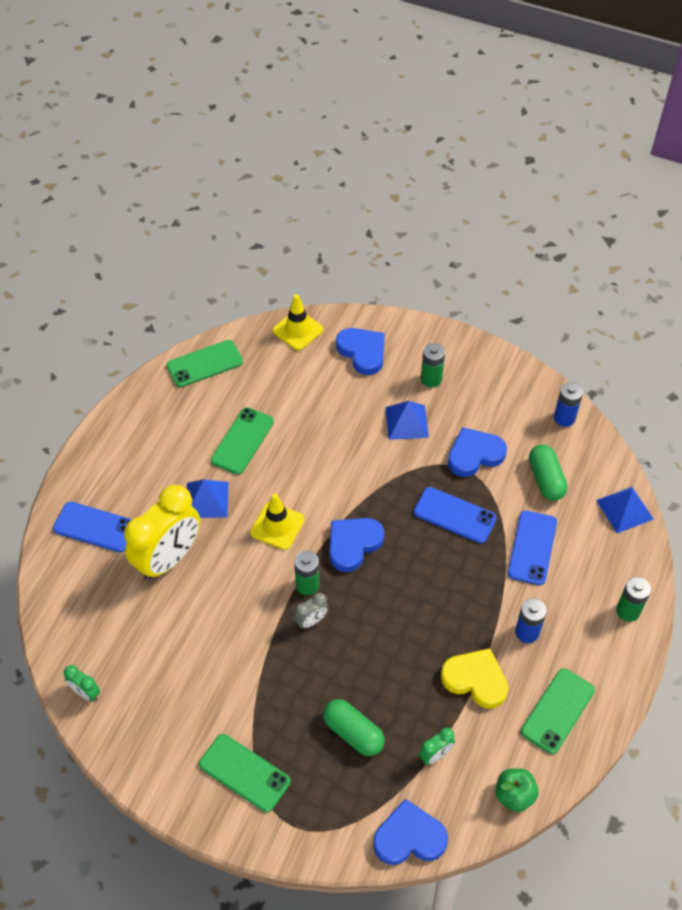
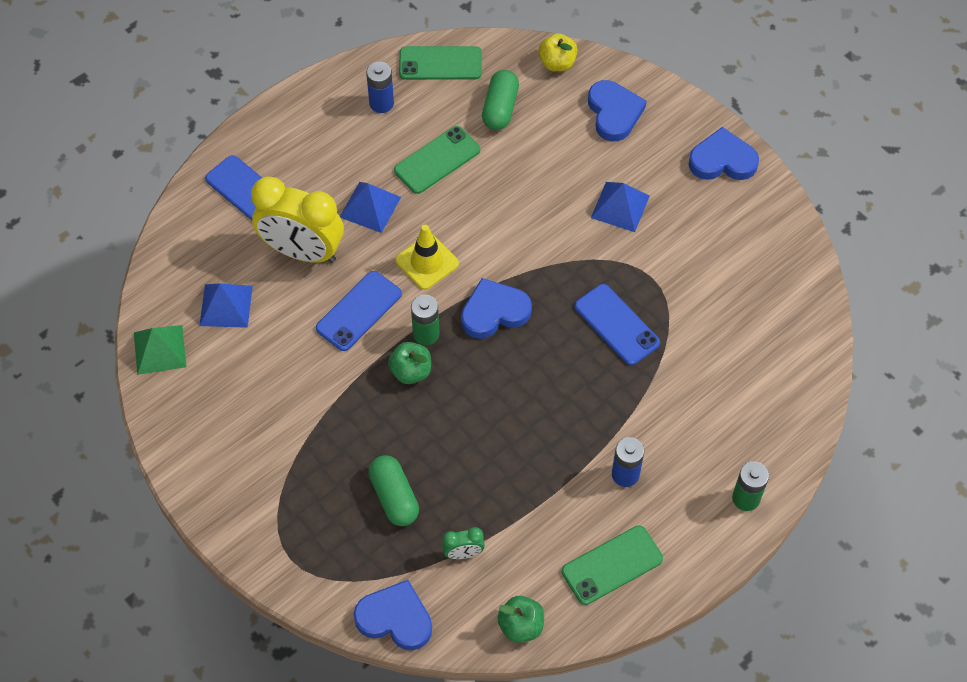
camera: 25 degrees right, 5 degrees up
green clock [64,665,100,701] -> green pyramid [134,325,187,375]
yellow clock [124,485,200,581] -> yellow clock turned 45 degrees clockwise [251,176,344,263]
green phone [199,734,290,812] -> none
yellow traffic cone [273,294,323,350] -> yellow apple [538,33,577,71]
grey clock [294,593,329,629] -> green apple [388,342,431,384]
green battery [421,343,445,387] -> none
yellow heart [441,648,508,709] -> none
blue heart [448,427,507,477] -> blue heart moved to [688,127,759,180]
blue phone [508,510,557,585] -> blue phone moved to [316,271,402,351]
green capsule [529,444,568,501] -> green capsule moved to [482,70,519,130]
blue battery [554,382,583,427] -> blue battery moved to [366,62,394,113]
blue pyramid [596,487,654,533] -> blue pyramid moved to [199,283,253,328]

